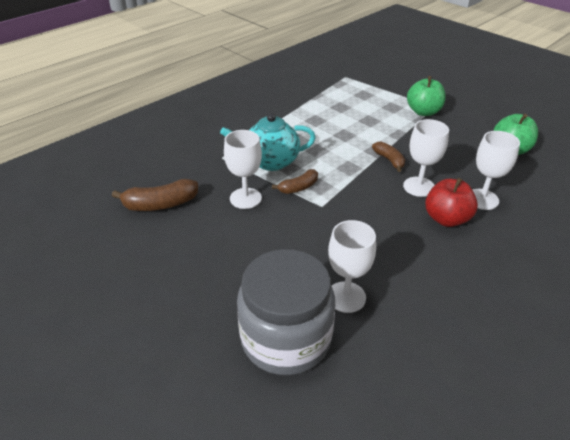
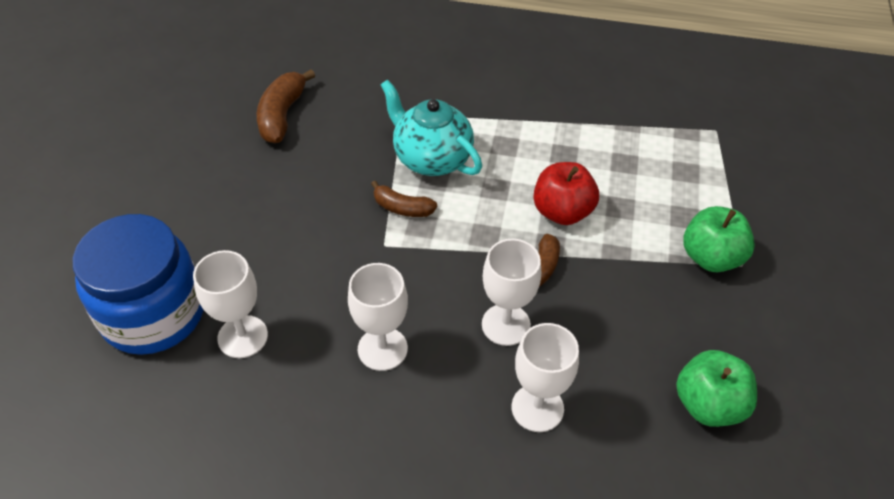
camera: 55 degrees right, 10 degrees up
brown banana [112,179,198,211] -> brown banana turned 60 degrees clockwise [257,69,315,143]
white goblet [224,130,262,209] -> white goblet moved to [348,263,408,371]
grey jar [237,249,335,375] -> blue jar [73,214,203,355]
red apple [425,178,478,227] -> red apple moved to [533,162,599,225]

